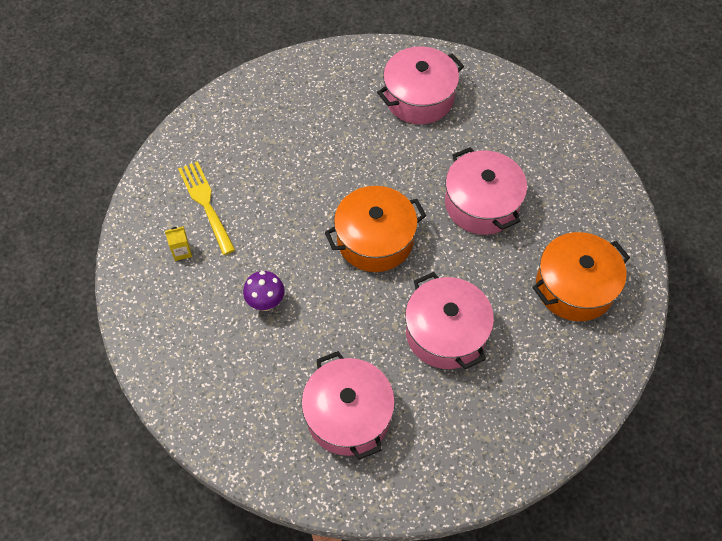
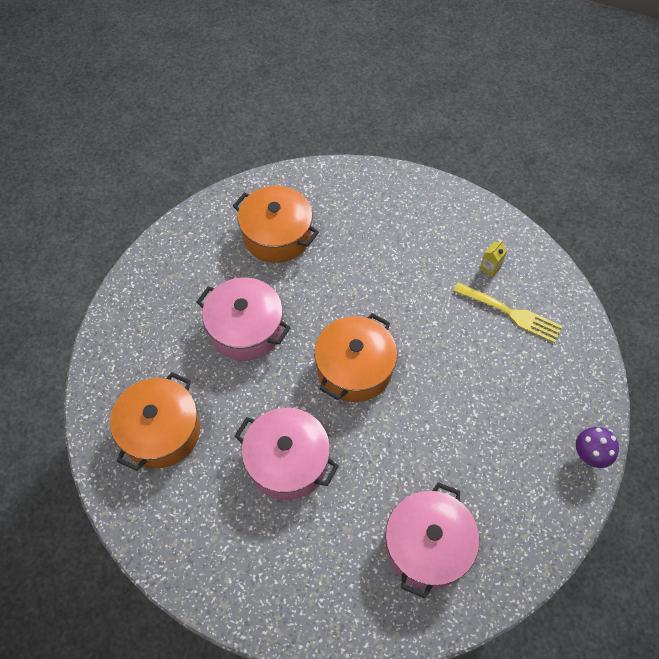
camera: 145 degrees right, 0 degrees up
purple mushroom [243,271,284,311] -> purple mushroom moved to [576,427,619,468]
pink pot [301,351,395,460] -> orange pot [233,186,319,263]

